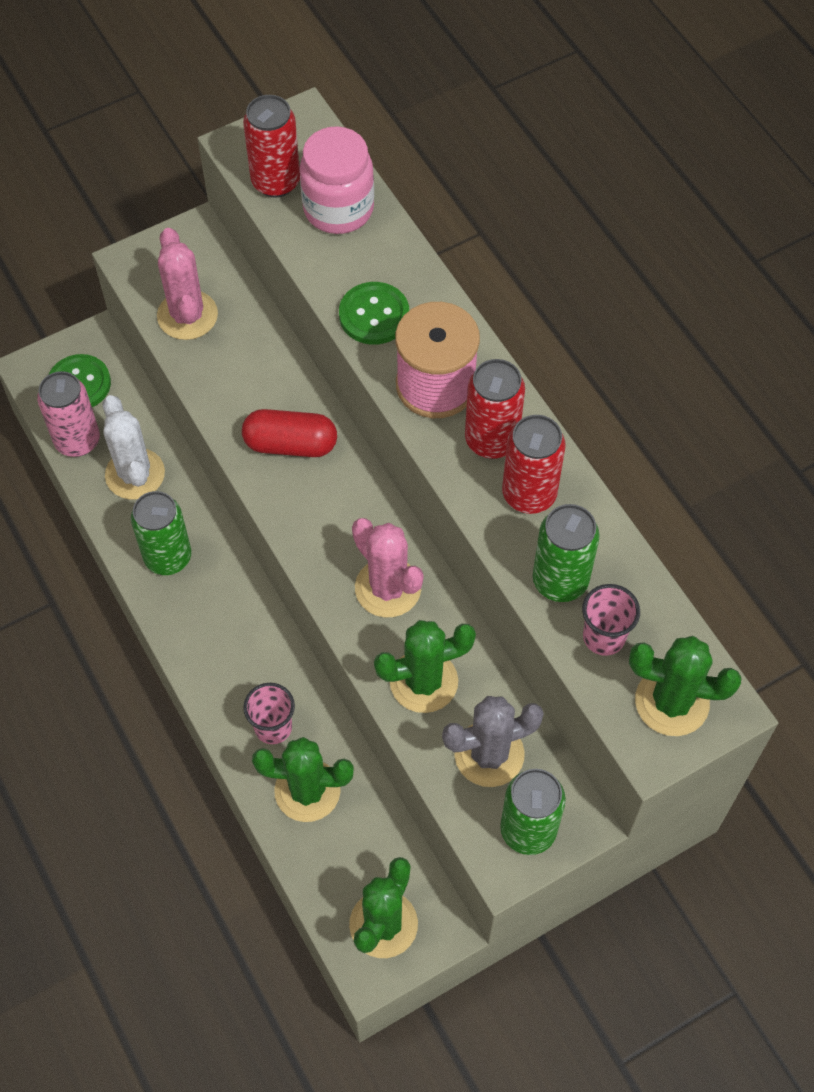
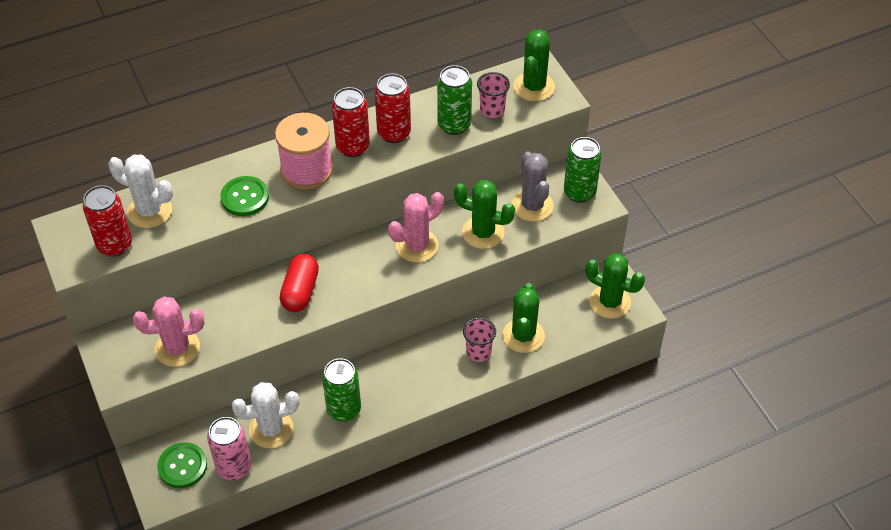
camera: 85 degrees left, 10 degrees down
pink jar [299,126,374,234] -> white cactus [108,155,173,228]
green cactus [374,620,476,713] -> green cactus turned 60 degrees counterclockwise [454,180,515,249]

